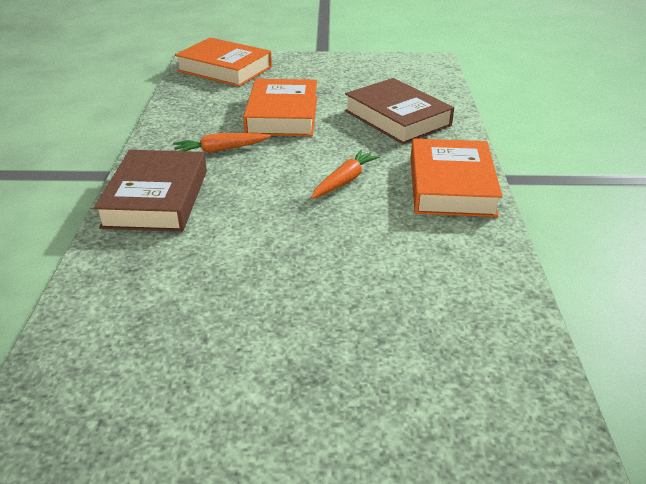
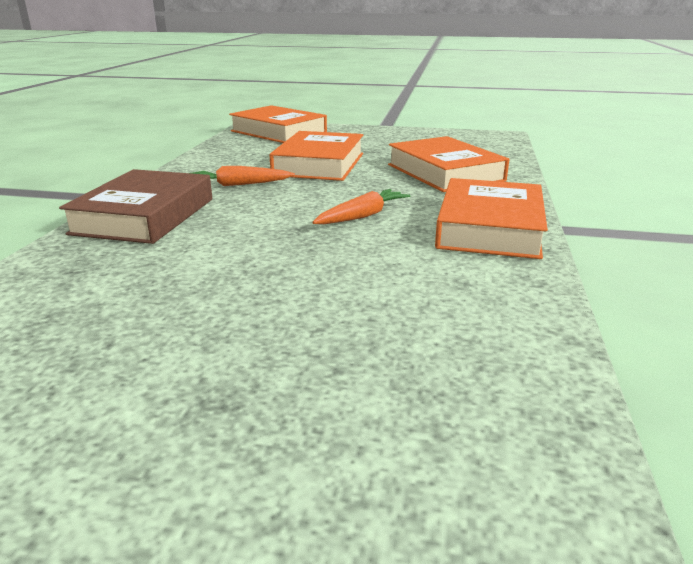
camera: 10 degrees right, 10 degrees down
brown book [345,78,454,144] -> orange book [388,136,509,192]

